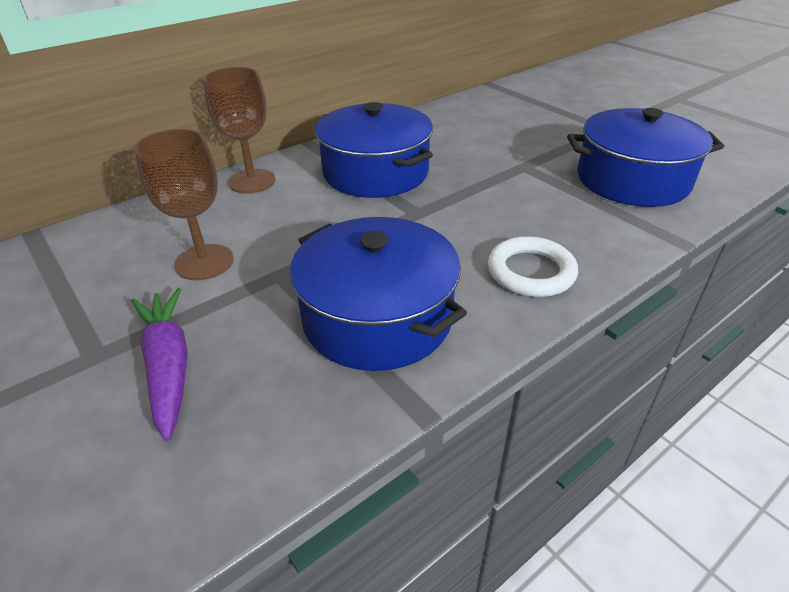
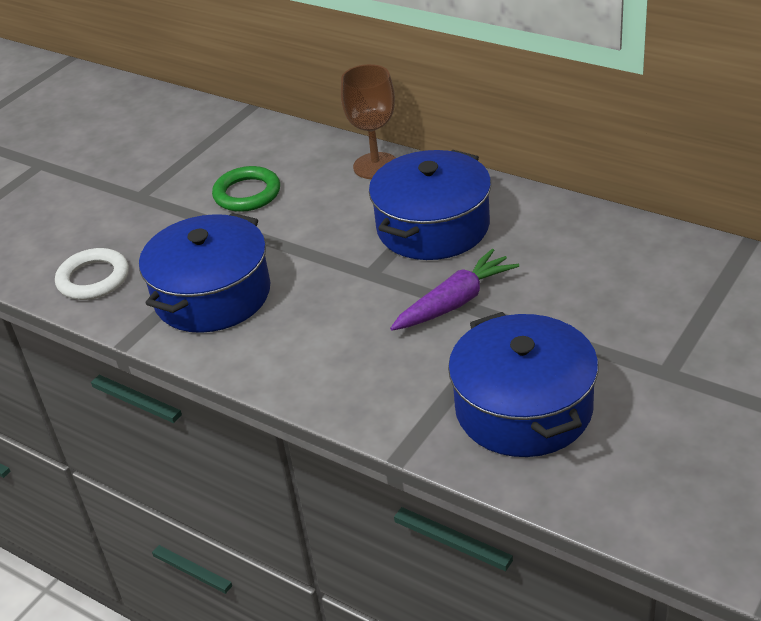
camera: 75 degrees right, 0 degrees up
purple carrot [131,288,188,442] -> purple carrot moved to [390,249,519,331]
brown goblet [134,129,234,280] -> green ring [212,166,280,212]
white ring [488,236,578,297] -> white ring moved to [55,248,129,300]

